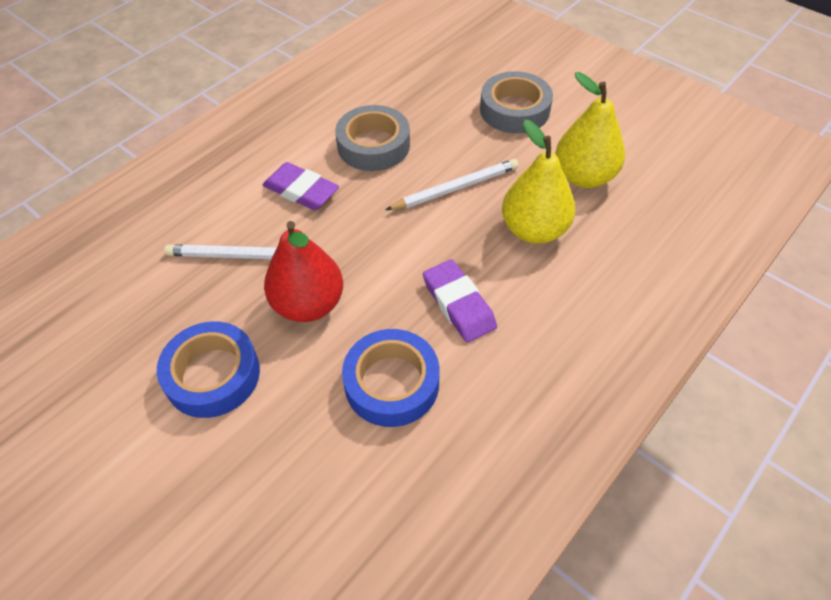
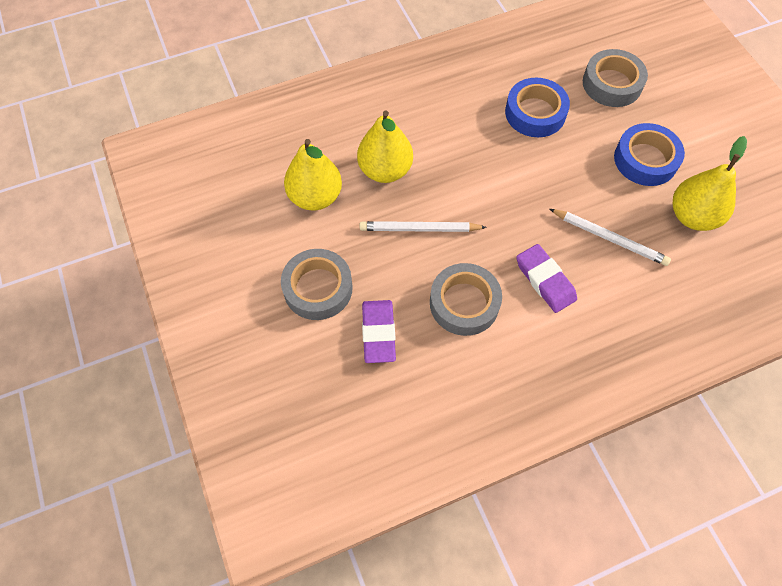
camera: 155 degrees left, 10 degrees up
red pear [264,221,343,322] -> none
purple eraser [423,259,497,343] -> purple eraser moved to [362,300,396,363]
none -> grey tape [583,49,648,107]
none -> yellow pear [672,136,747,231]

